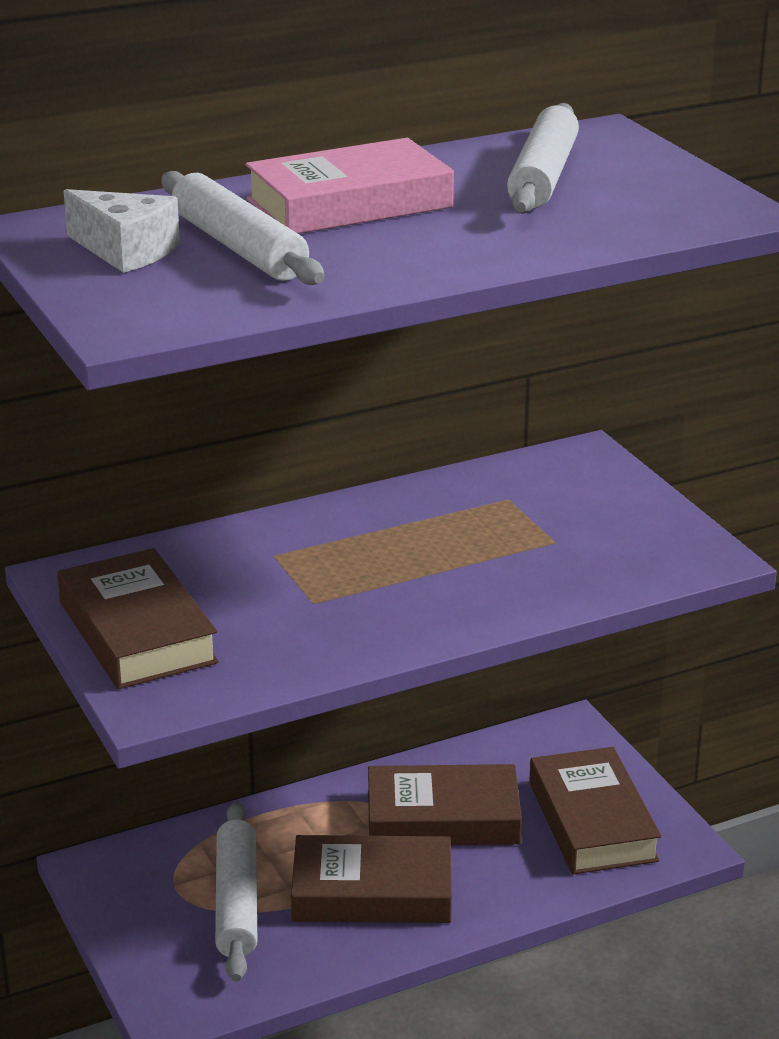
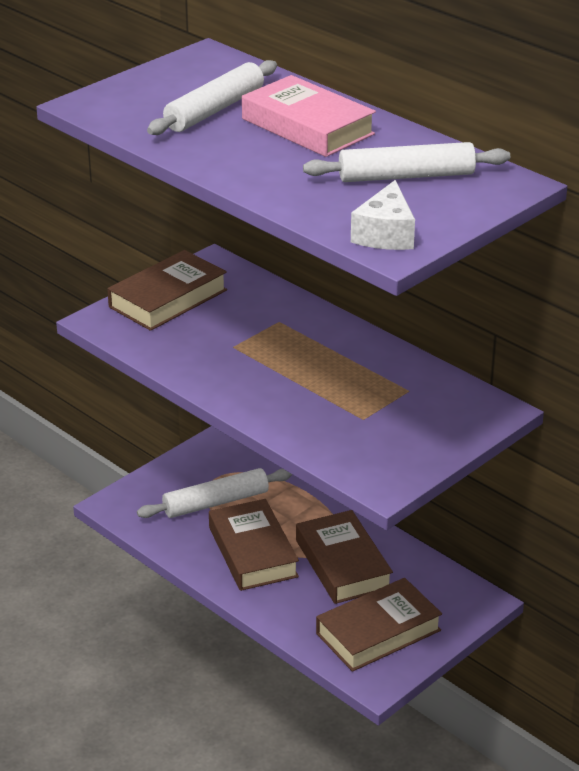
camera: 70 degrees right, 5 degrees up
white cheese [63,189,180,273] -> white cheese moved to [351,180,415,250]

